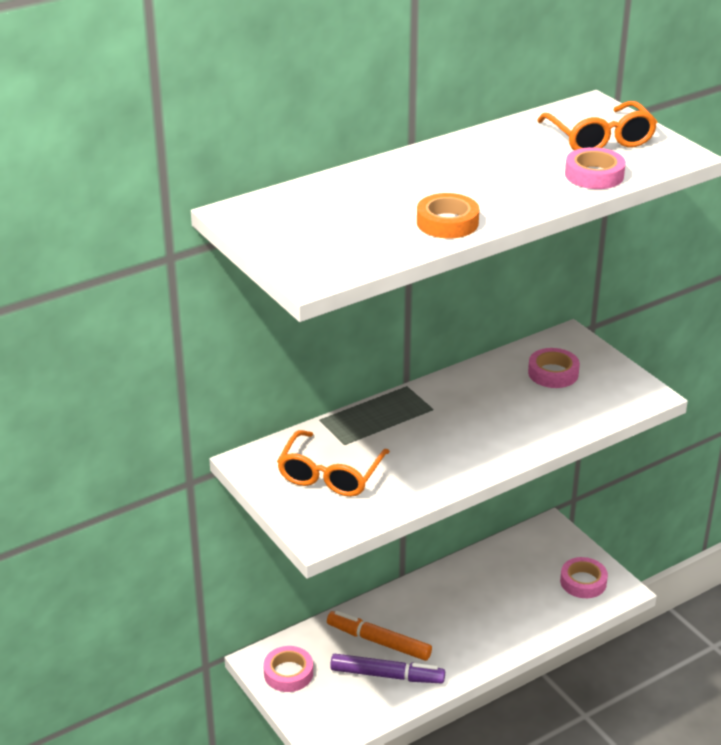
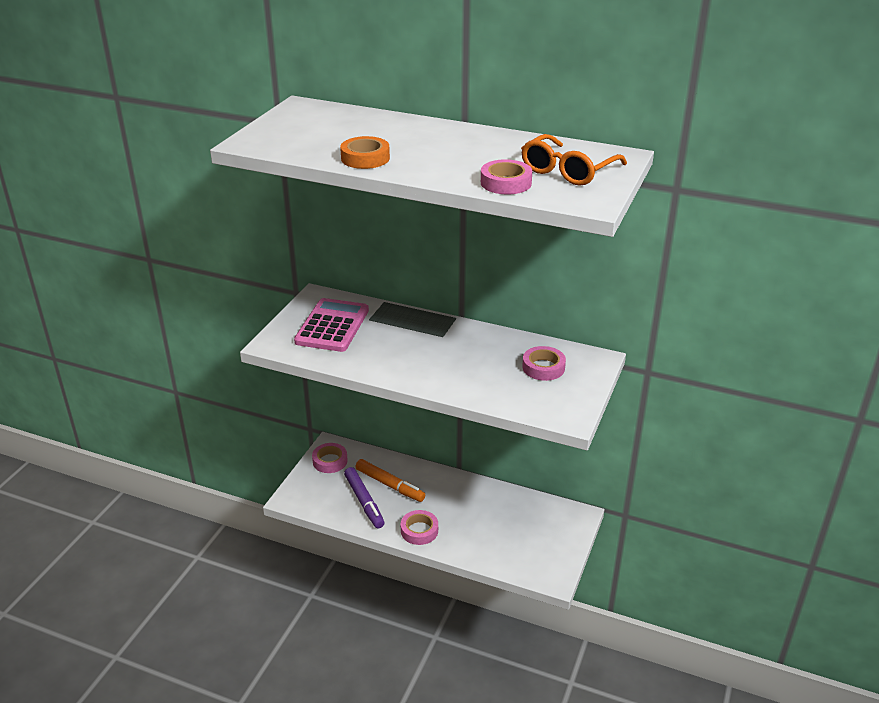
camera: 55 degrees right, 0 degrees up
orange glasses [277,430,390,497] -> pink calculator [294,298,369,352]
orange marker [327,611,432,661] -> orange marker turned 135 degrees clockwise [355,459,425,502]
pink tape [560,557,608,598] -> pink tape moved to [401,510,438,545]

